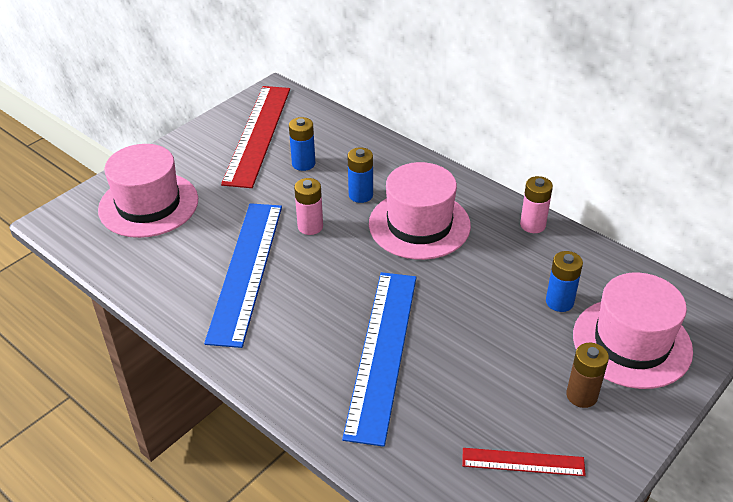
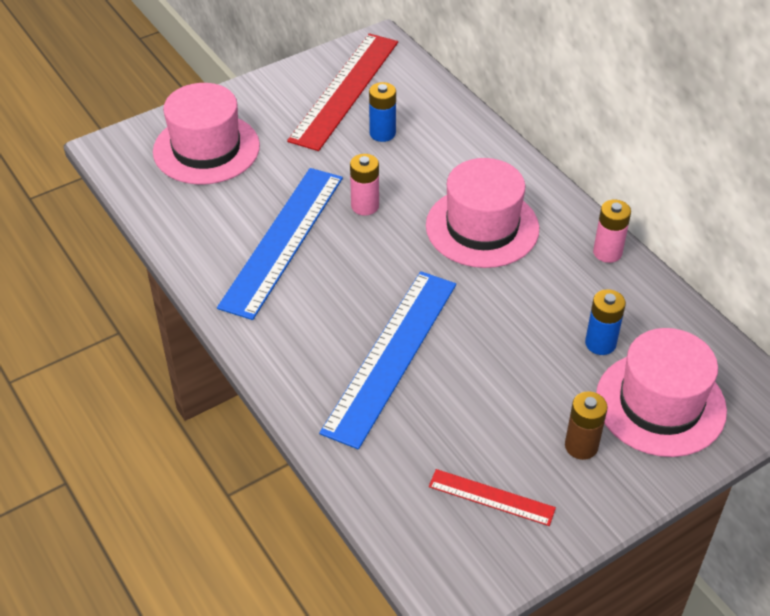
camera: 15 degrees right, 5 degrees up
blue battery [347,147,373,203] -> none

